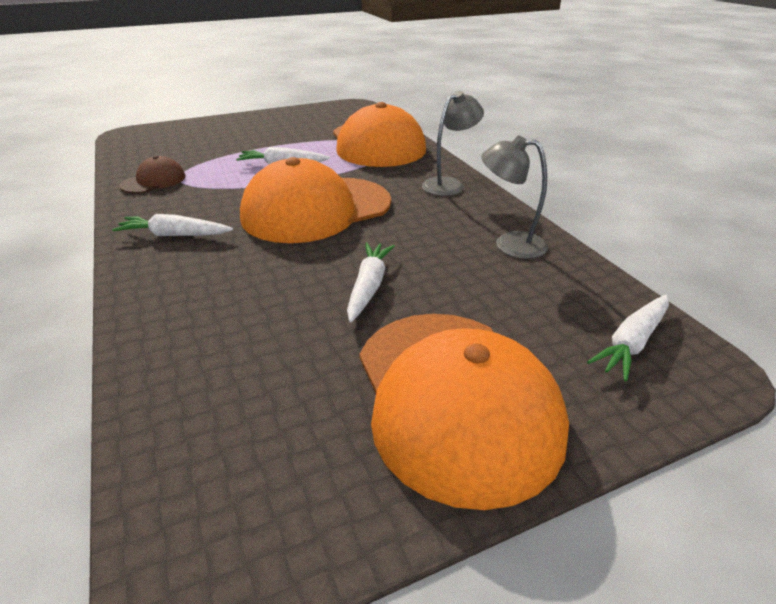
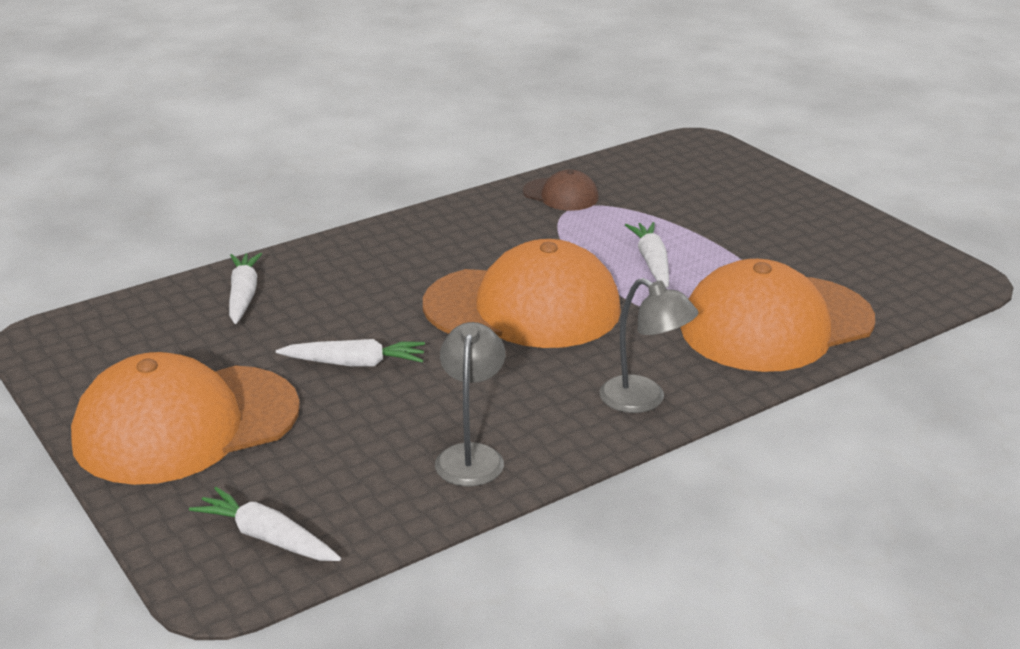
camera: 80 degrees right, 5 degrees down
white carrot [112,214,233,236] -> white carrot moved to [229,253,262,324]
orange cap [240,157,391,243] -> orange cap turned 135 degrees clockwise [423,239,621,348]

